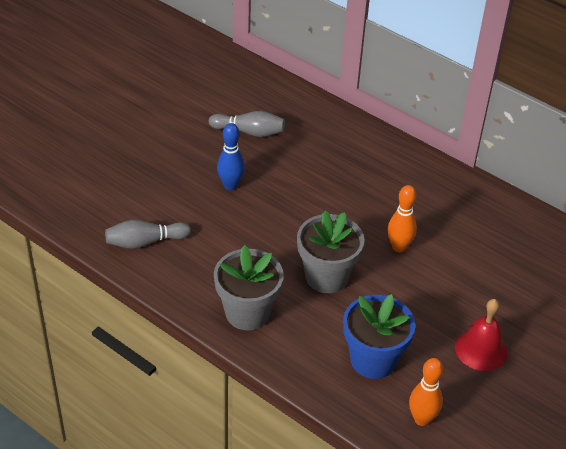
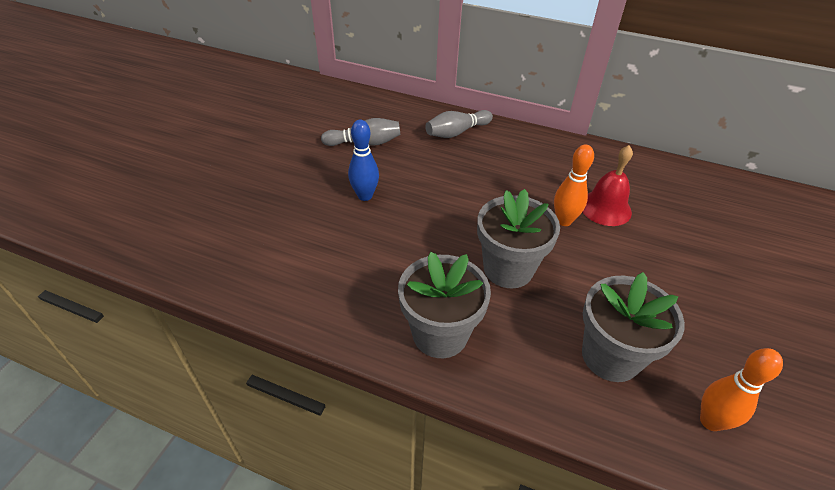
camera: 15 degrees left, 0 degrees up
grey bowling pin [105,220,191,249] -> grey bowling pin moved to [425,110,493,138]
blue flower pot [343,294,415,379] -> grey flower pot [582,272,685,382]
red bell [455,299,508,371] -> red bell moved to [583,145,633,226]

